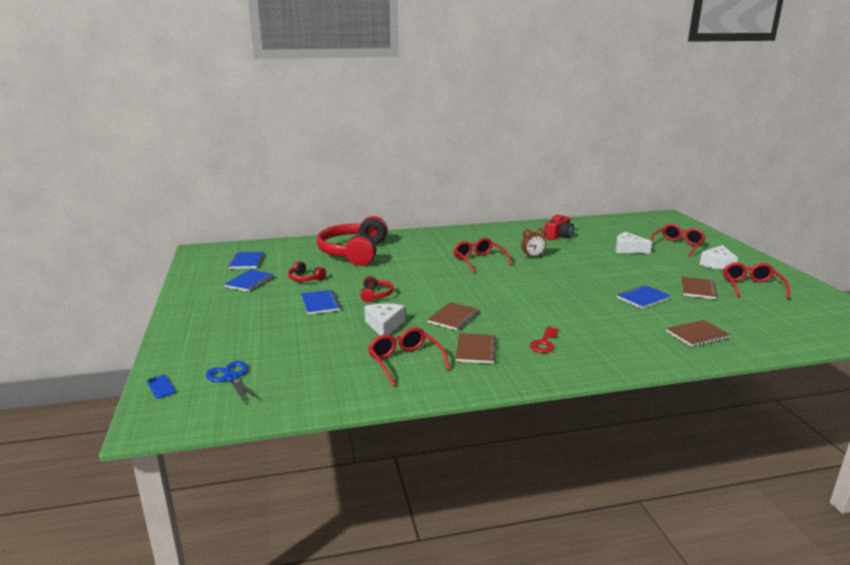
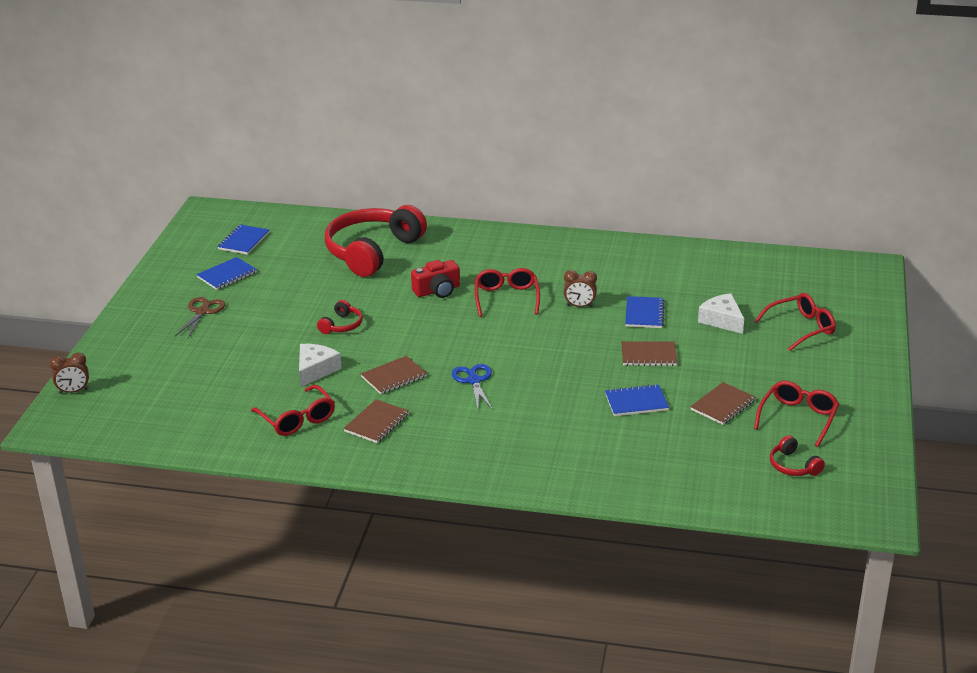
camera: 25 degrees right, 10 degrees up
blue phone [147,375,176,399] -> brown clock [49,352,89,394]
blue scissors [206,361,261,403] -> blue scissors moved to [452,364,493,410]
red headphones [288,261,326,281] -> red headphones moved to [770,436,825,476]
blue notebook [301,290,340,315] -> blue notebook moved to [625,296,665,328]
red glasses [368,327,450,387] -> red glasses turned 150 degrees clockwise [251,385,335,436]
red key [530,326,559,353] -> none
red camera [544,214,574,240] -> red camera moved to [411,260,460,298]
brown notebook [666,320,731,347] -> brown notebook moved to [621,341,677,366]
white cheese [699,245,738,270] -> none
none -> brown scissors [175,297,225,338]

